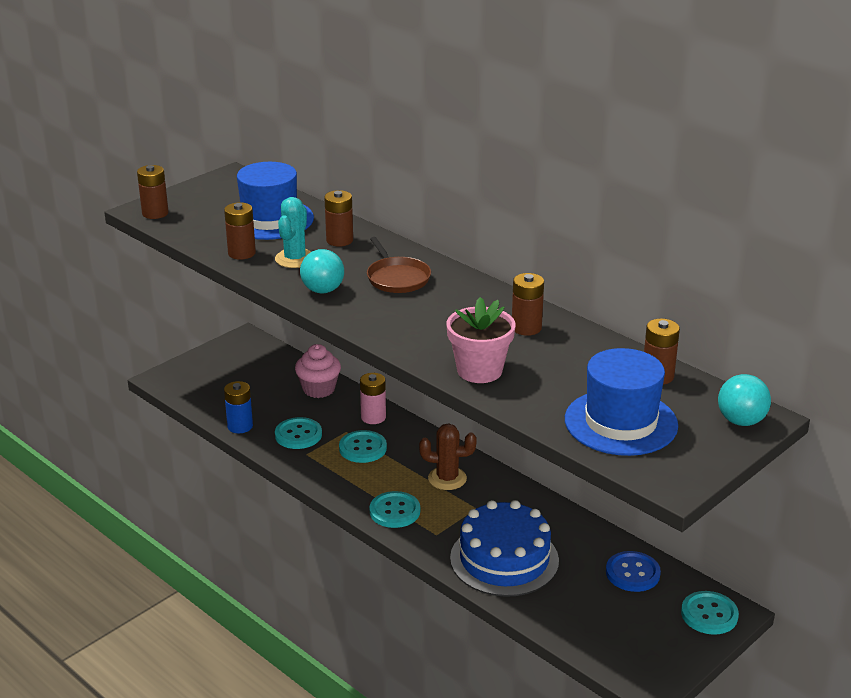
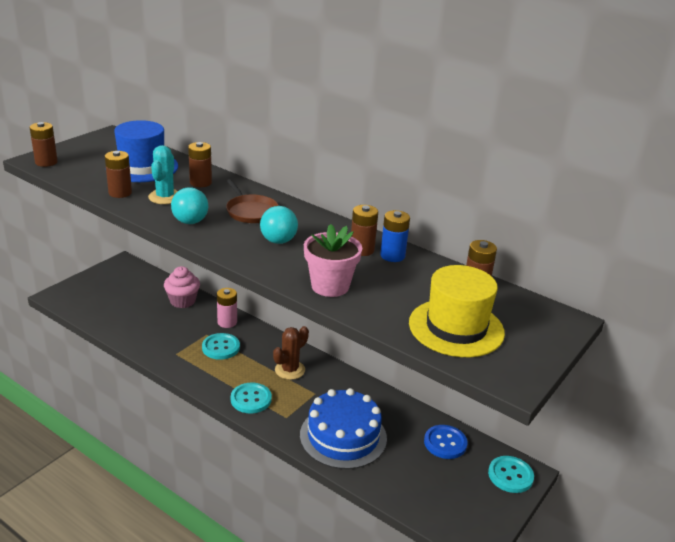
camera: 10 degrees left, 0 degrees up
blue battery [224,381,253,433] -> blue battery moved to [380,210,410,262]
turquoise button [275,417,322,449] -> none
brown cactus [419,423,477,490] -> brown cactus turned 45 degrees counterclockwise [273,326,309,380]
blue hat [565,348,678,456] -> yellow hat [409,265,505,357]
turquoise ball [718,374,771,426] -> turquoise ball moved to [260,206,298,244]

